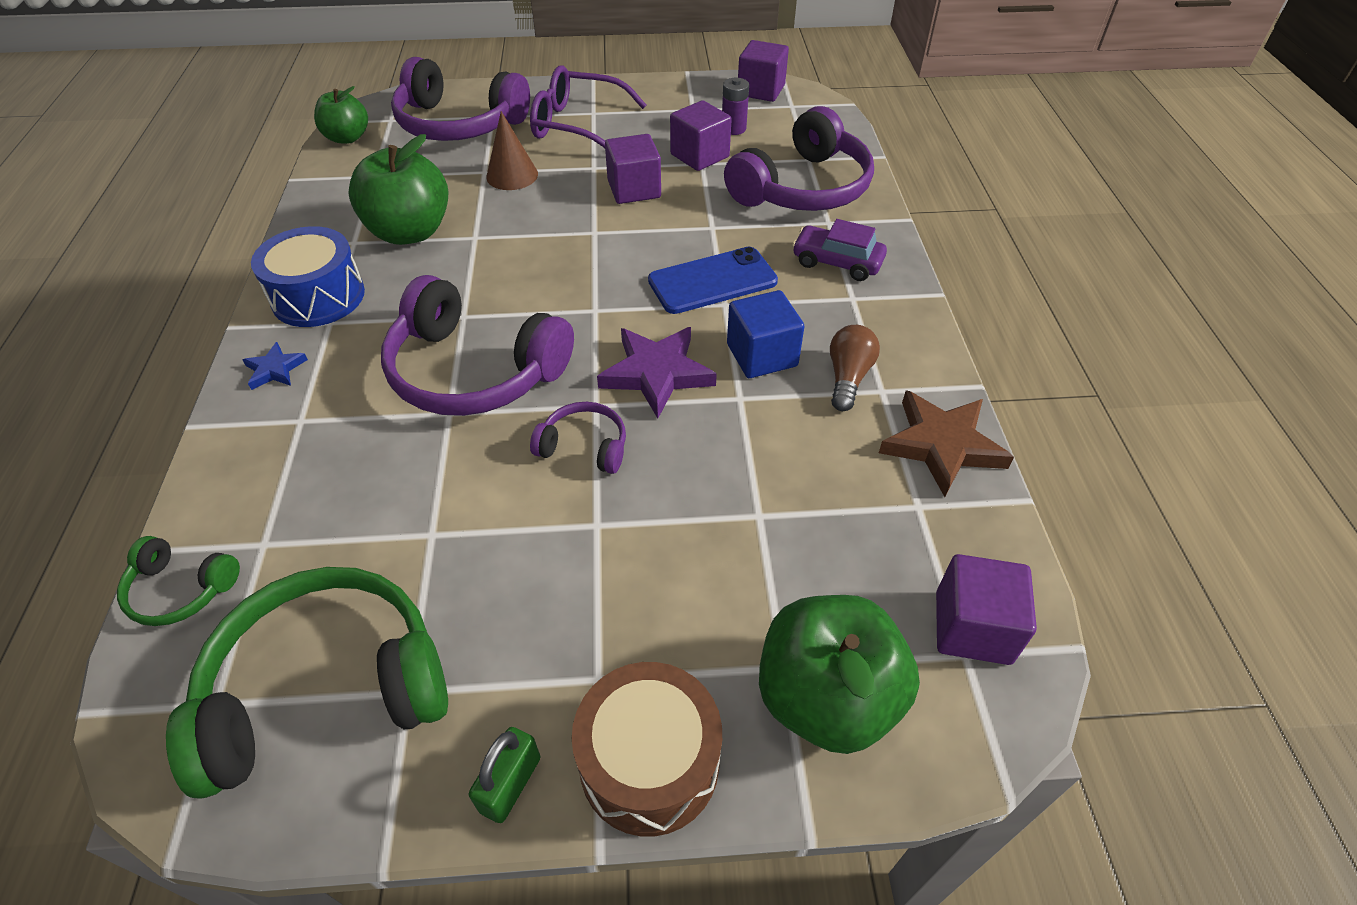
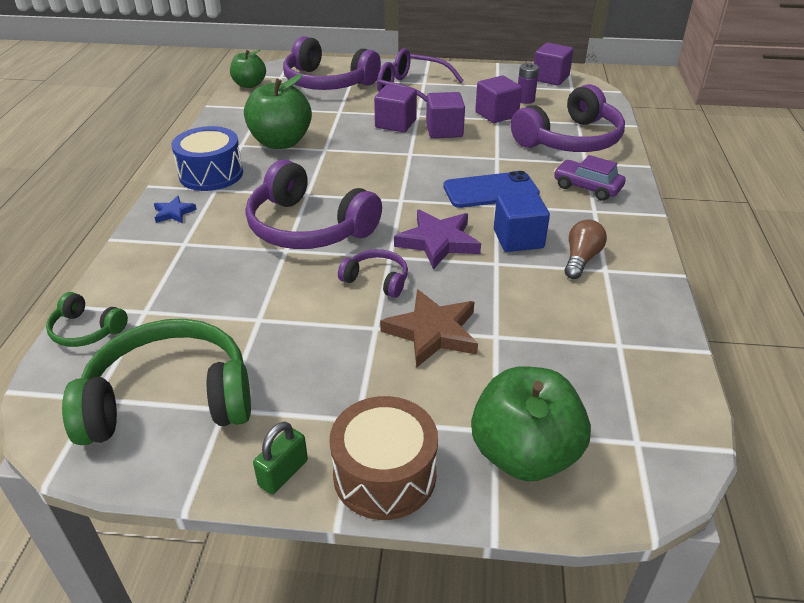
camera: 10 degrees right, 10 degrees down
brown cone [486,111,538,190] -> none
brown star [879,390,1014,497] -> brown star moved to [380,289,478,368]
purple cube [936,554,1037,665] -> purple cube moved to [374,84,417,133]

